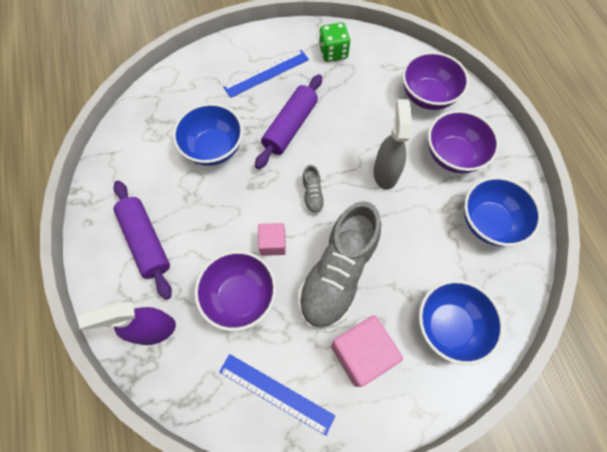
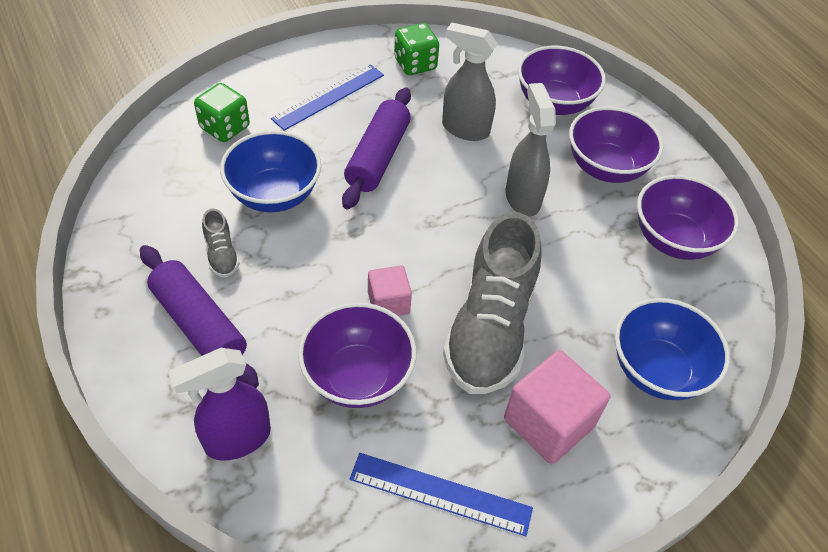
camera: 15 degrees left, 15 degrees down
grey shoe [302,165,325,215] -> grey shoe moved to [202,209,240,278]
blue bowl [464,177,542,246] -> purple bowl [637,175,739,260]
none -> green dice [194,83,250,142]
none -> grey spray bottle [442,22,498,141]

